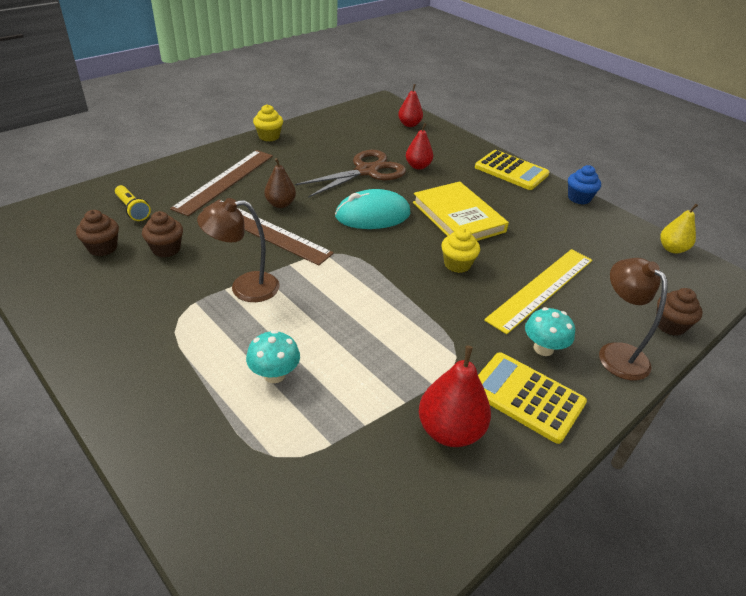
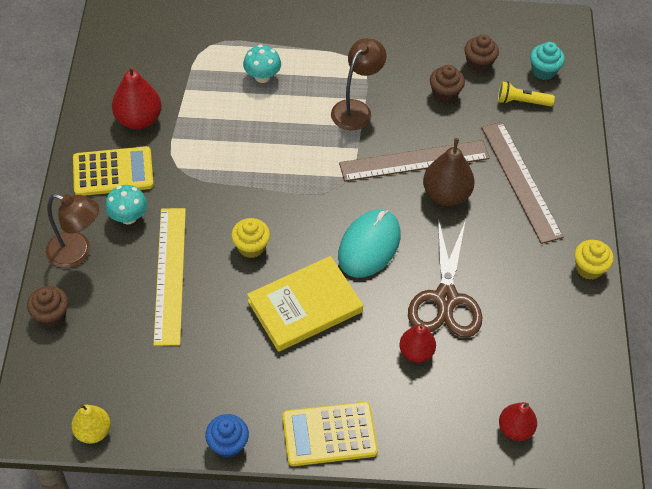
camera: 135 degrees right, 15 degrees up
brown pear [264,158,296,208] -> brown pear [423,138,475,206], size x1.52
yellow book [413,181,509,241] -> yellow book turned 45 degrees counterclockwise [247,256,363,352]
none -> turquoise cupcake [530,42,565,80]

